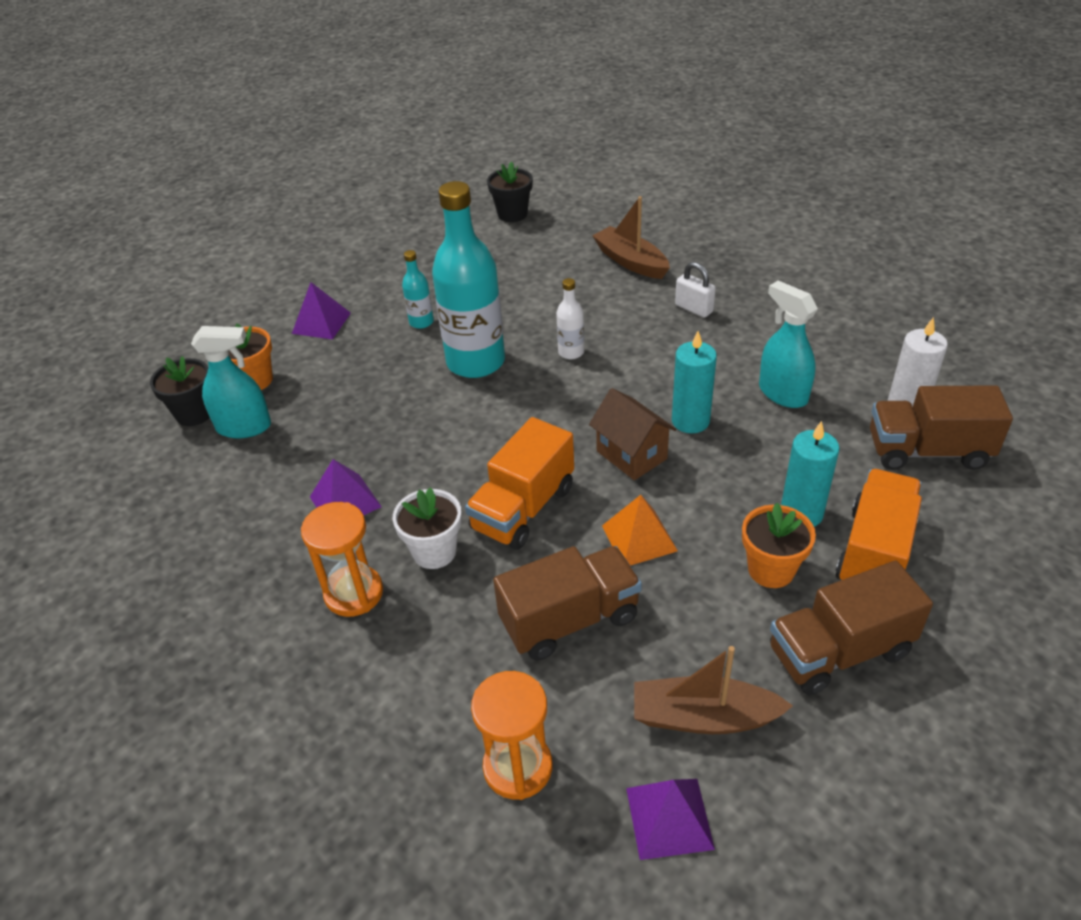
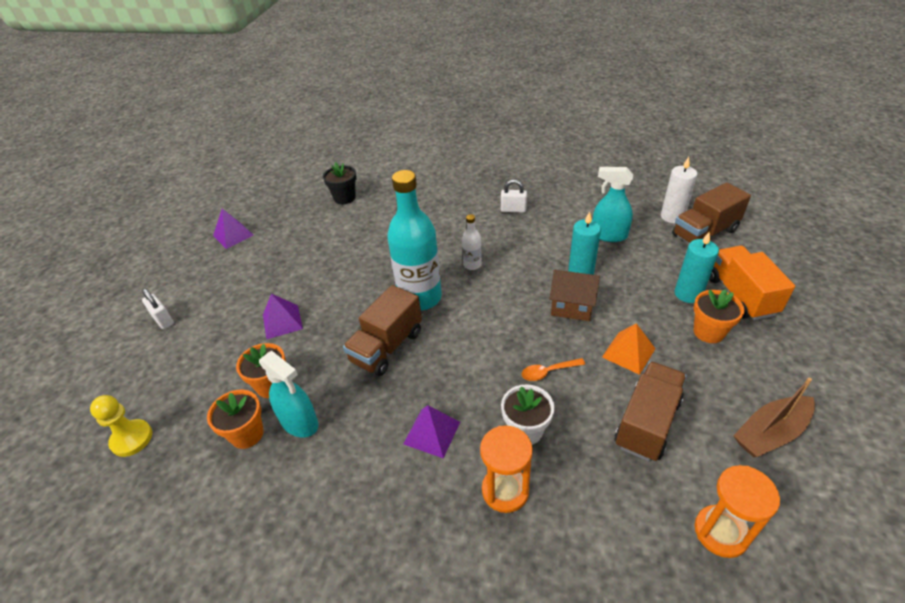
camera: 35 degrees left, 0 degrees up
black flower pot [150,356,210,426] -> orange flower pot [207,390,264,449]
turquoise spray bottle [191,326,271,438] -> turquoise spray bottle turned 75 degrees clockwise [259,351,318,438]
turquoise bottle [402,250,434,329] -> none
orange truck [465,417,574,550] -> orange spoon [522,358,585,381]
brown boat [592,196,670,279] -> none
purple pyramid [626,779,715,860] -> purple pyramid moved to [213,209,254,249]
brown truck [770,561,933,695] -> brown truck moved to [343,285,422,376]
none -> yellow pawn [90,395,152,457]
none -> white padlock [142,289,174,329]

